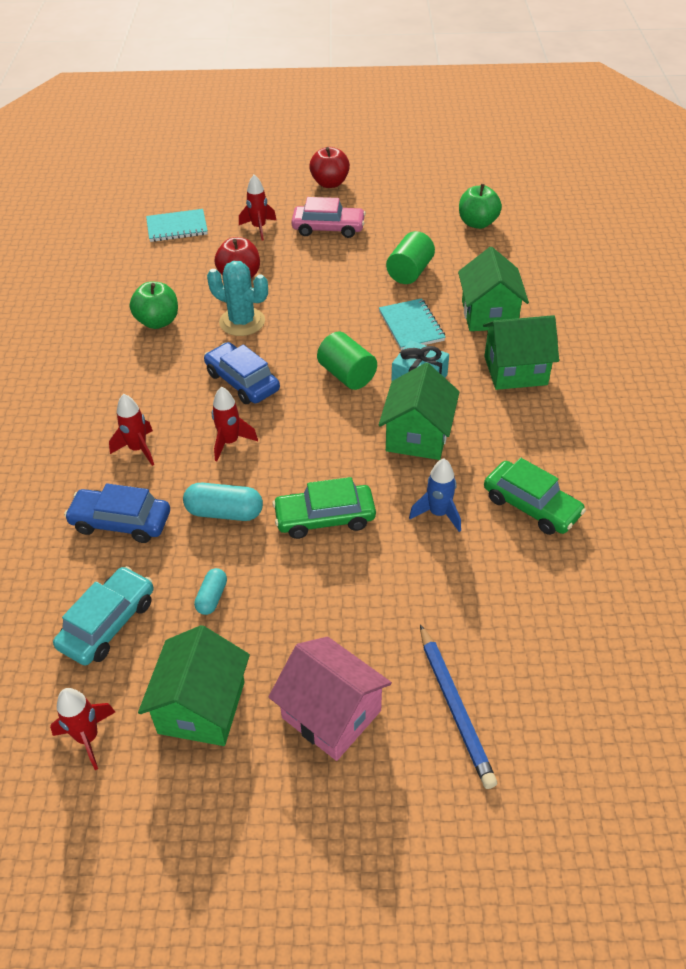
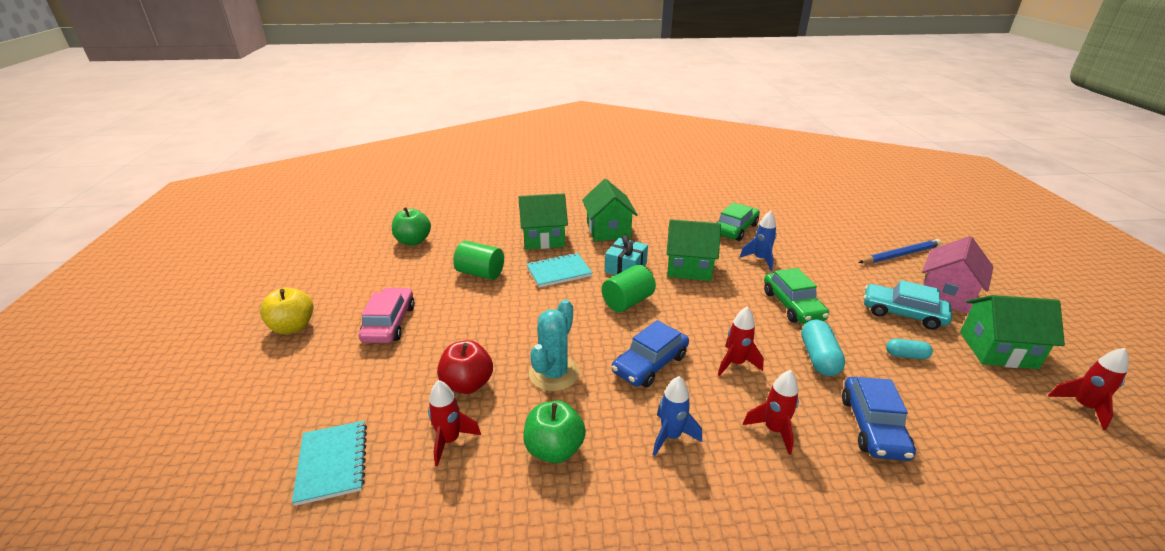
camera: 95 degrees left, 15 degrees down
turquoise car [53,566,154,665] -> turquoise car moved to [863,280,952,330]
red rocket [239,175,276,240] -> red rocket moved to [428,380,481,466]
red apple [309,147,350,188] -> yellow apple [260,288,314,334]
none -> blue rocket [653,376,702,456]

